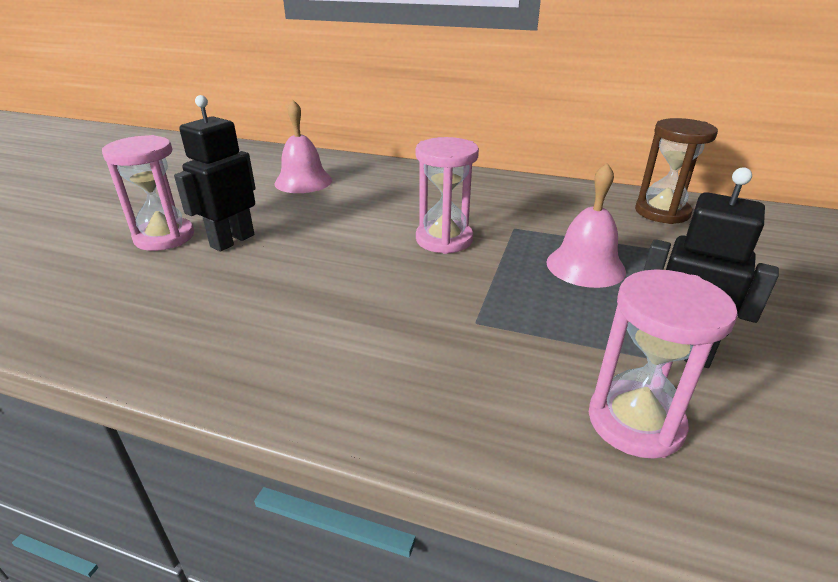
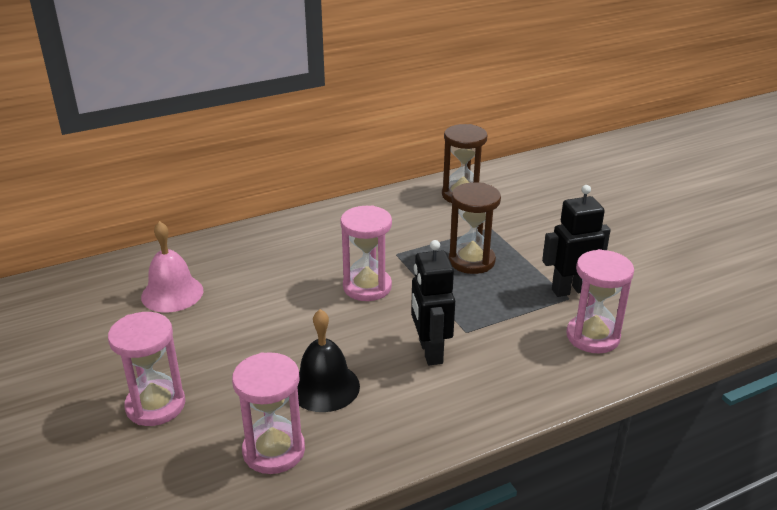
camera: 45 degrees left, 0 degrees up
black robot [174,95,256,251] -> black robot moved to [411,240,455,365]
pink bell [546,163,626,288] -> brown hourglass [449,182,501,274]
none -> pink hourglass [232,352,305,474]
none -> black bell [297,309,360,412]

